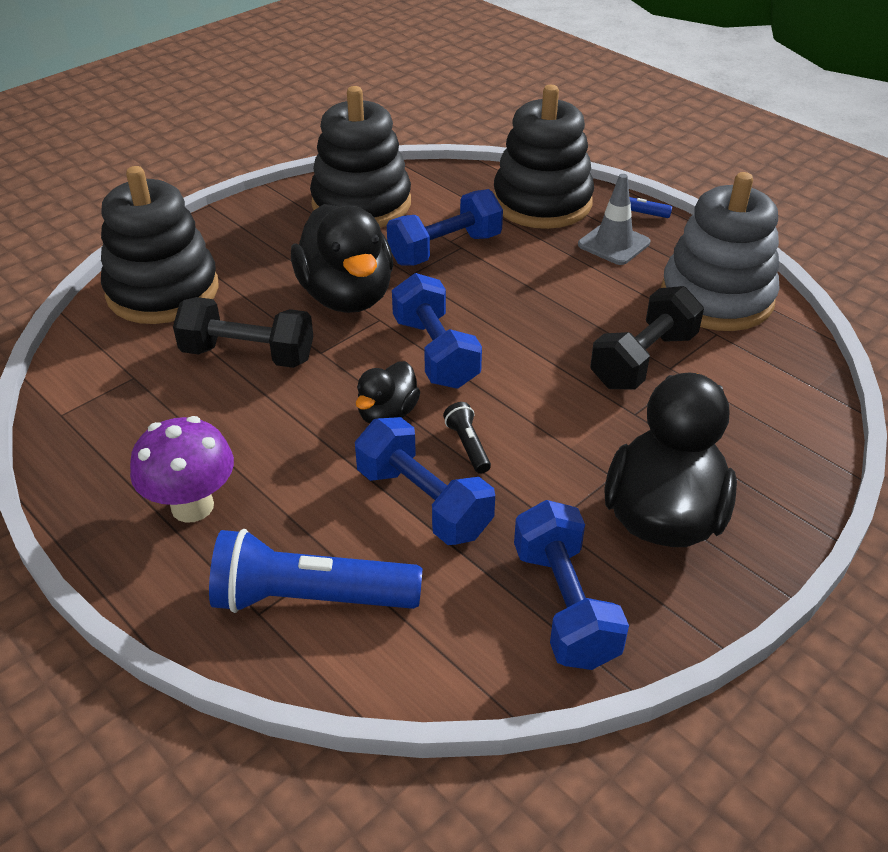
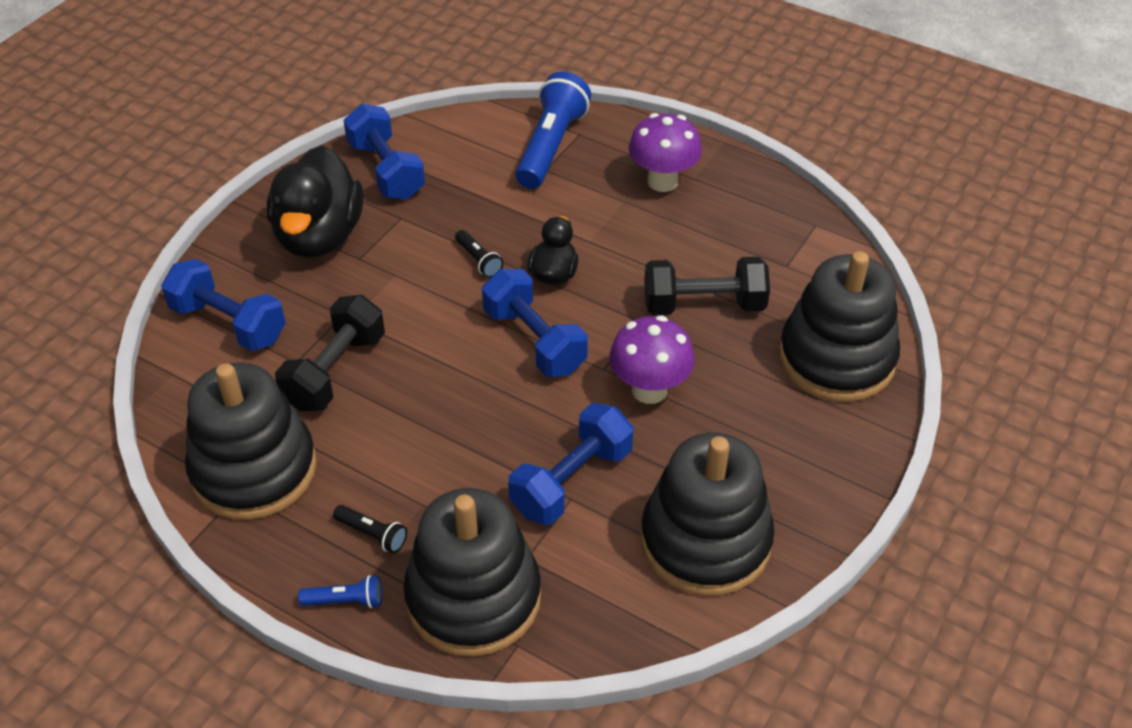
camera: 165 degrees right, 5 degrees up
blue flashlight [209,529,422,613] -> blue flashlight turned 60 degrees counterclockwise [515,72,591,189]
black duck [291,204,393,313] -> purple mushroom [609,315,695,404]
blue dumbbell [355,417,495,545] -> blue dumbbell moved to [161,259,286,351]
grey traffic cone [578,174,650,265] -> black flashlight [333,505,407,554]
grey stacking toy [661,172,780,331] -> black stacking toy [185,362,317,520]

